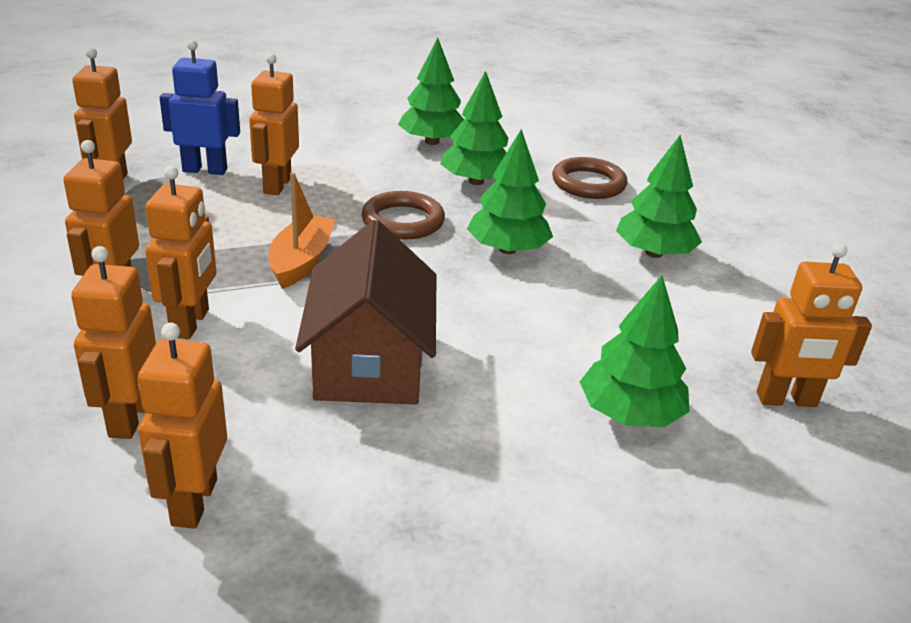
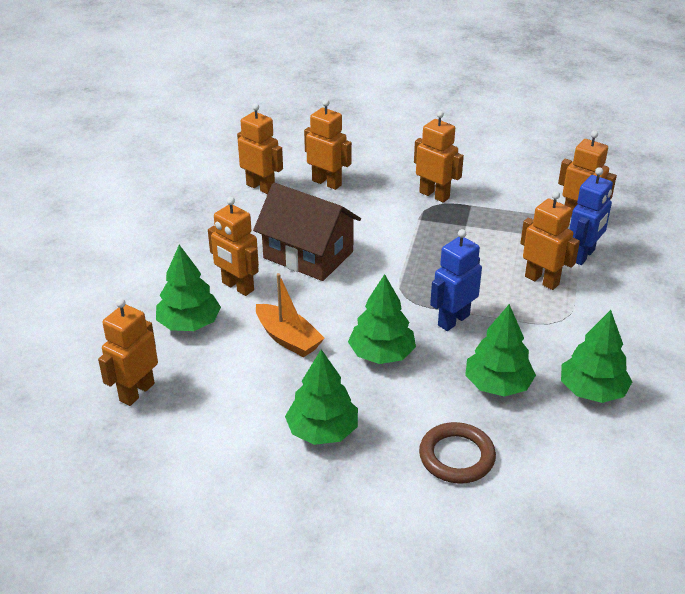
camera: 125 degrees right, 5 degrees up
orange robot [145,166,216,339] -> orange robot moved to [208,197,259,296]
orange boat [269,172,335,289] -> orange boat moved to [256,273,325,357]
brown ring [361,191,445,239] -> blue robot [430,229,482,331]

